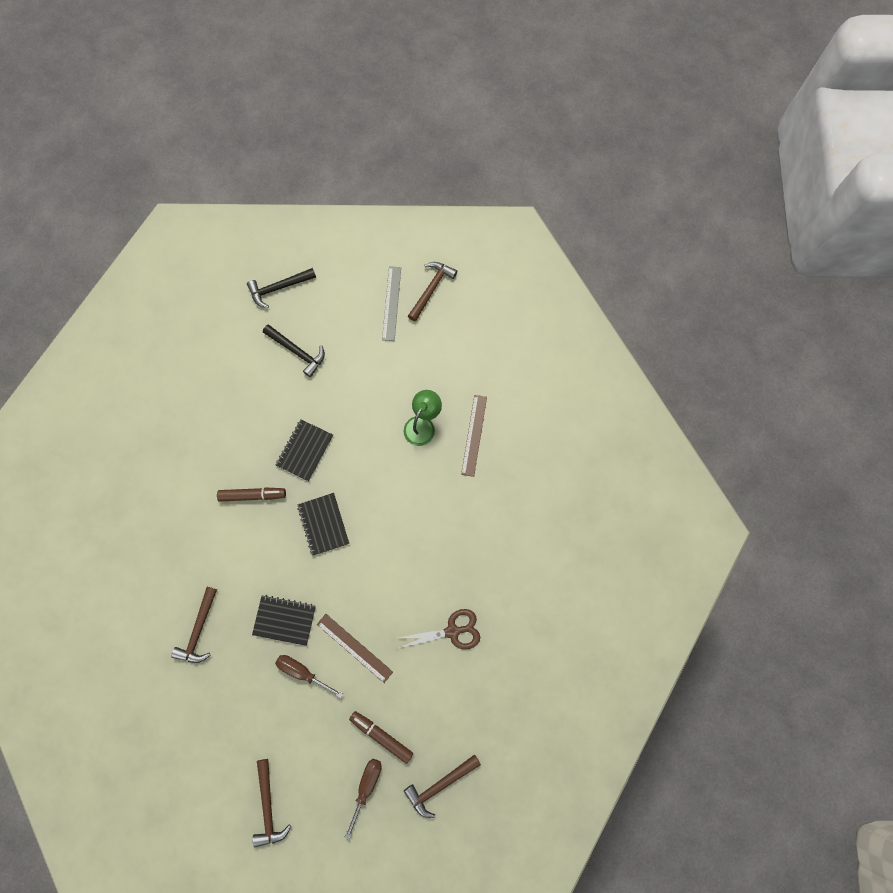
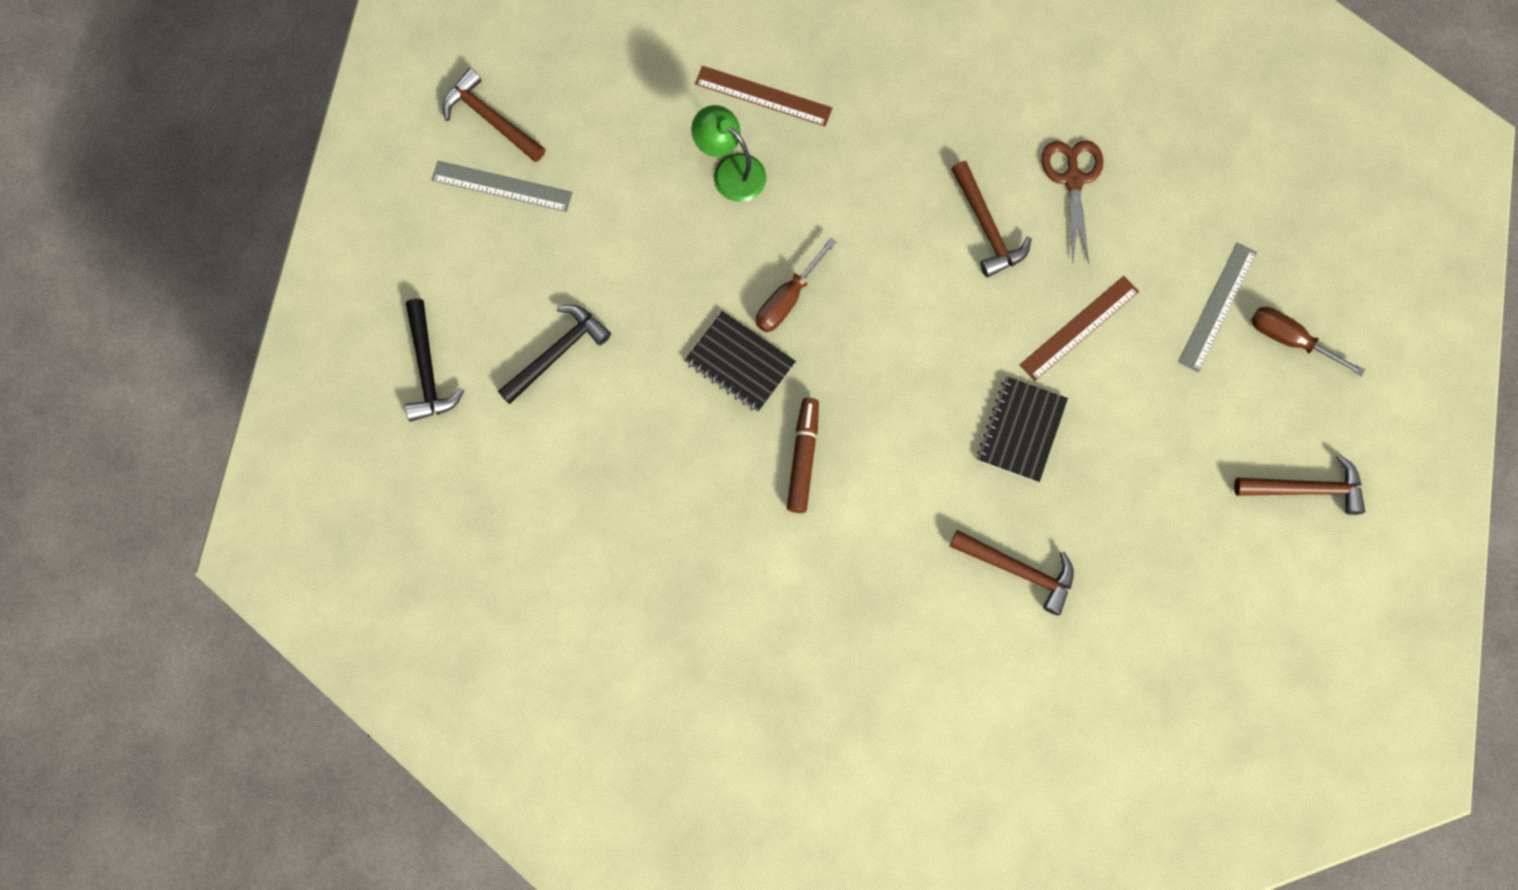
camera: 80 degrees left, 0 degrees up
brown screwdriver [275,655,343,698] -> brown screwdriver moved to [756,237,836,332]
black notebook [297,493,349,556] -> none
brown marker [349,711,413,764] -> grey ruler [1178,243,1257,373]
brown hammer [404,754,481,818] -> brown hammer moved to [951,161,1032,277]

